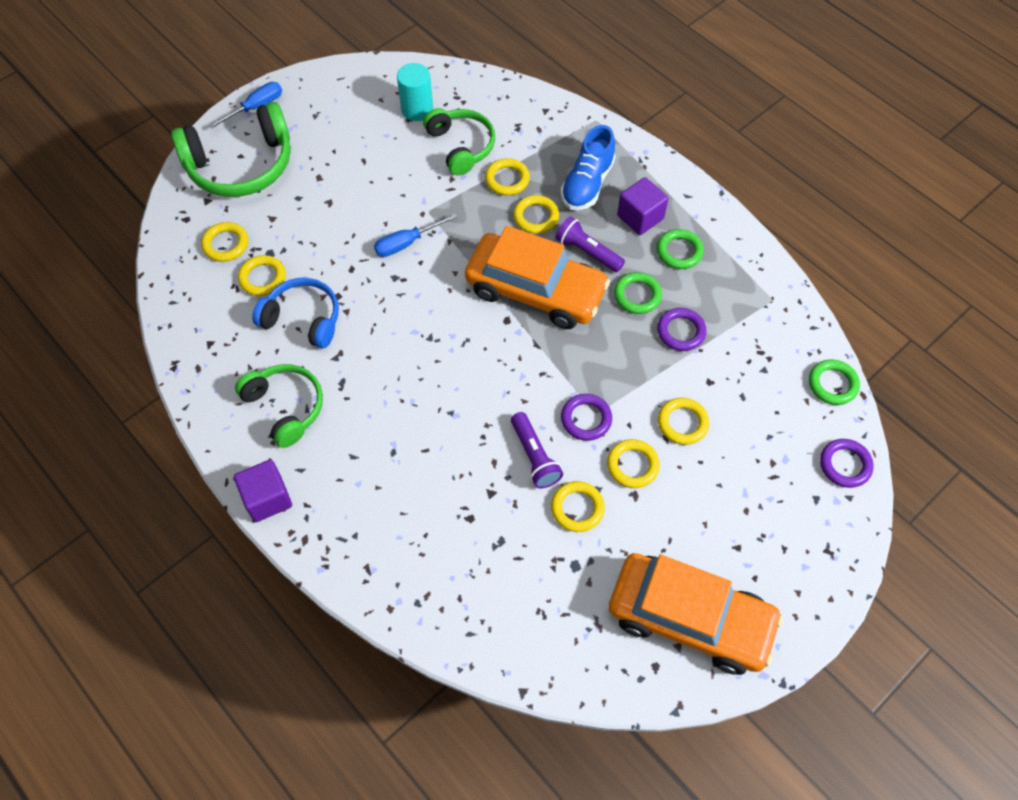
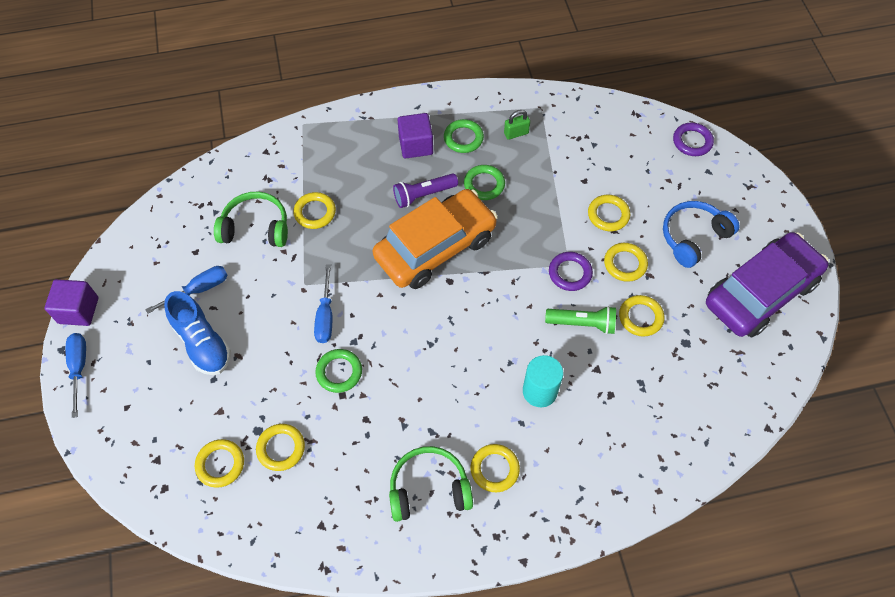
camera: 60 degrees left, 0 degrees up
green headphones [171,102,291,197] -> none
purple cube [234,459,292,522] -> purple cube moved to [45,279,98,326]
blue headphones [252,278,339,348] -> blue headphones moved to [663,201,740,268]
turquoise cylinder [397,63,433,121] -> turquoise cylinder moved to [523,355,563,407]
purple flashlight [511,412,563,489] -> green flashlight [545,306,616,335]
yellow ring [513,195,559,234] -> yellow ring moved to [471,444,520,492]
blue shoe [561,125,616,210] -> blue shoe moved to [164,291,231,375]
orange car [609,553,784,675] -> purple car [706,232,829,338]
purple ring [657,308,706,351] -> none
green ring [809,359,860,405] -> green ring moved to [315,349,362,393]
none -> blue screwdriver [145,266,228,314]
none -> green padlock [504,110,530,140]

